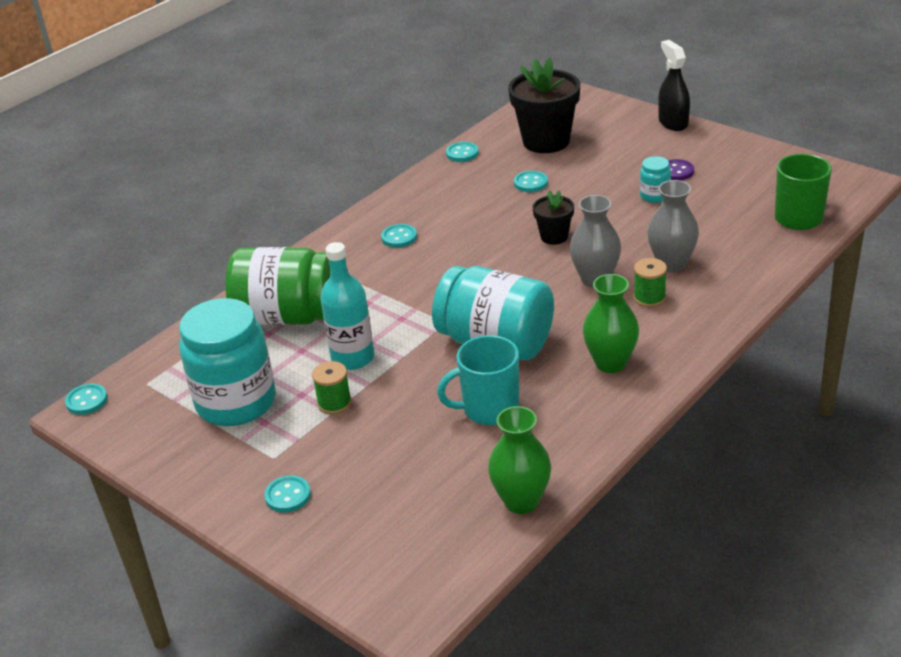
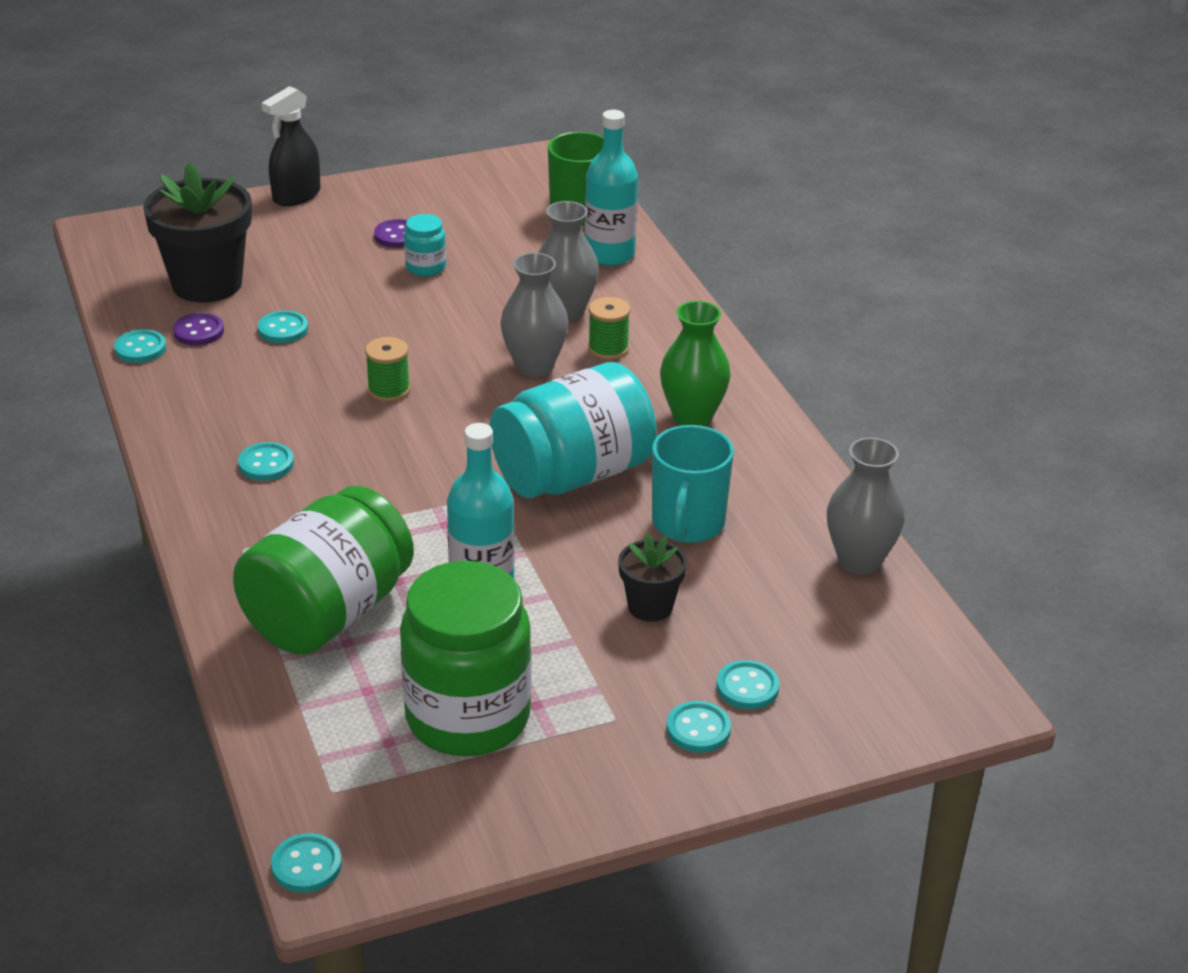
camera: 65 degrees left, 0 degrees up
turquoise jar [179,298,276,426] -> green jar [400,561,532,756]
green spool [312,361,352,415] -> green spool moved to [365,337,410,402]
green vase [488,406,551,514] -> grey vase [827,437,905,574]
black flower pot [533,190,574,245] -> black flower pot moved to [618,534,687,622]
black spray bottle [658,40,690,131] -> black spray bottle turned 60 degrees counterclockwise [261,86,320,206]
none -> purple button [173,313,224,346]
none -> turquoise bottle [585,110,638,266]
none -> turquoise button [716,660,780,709]

